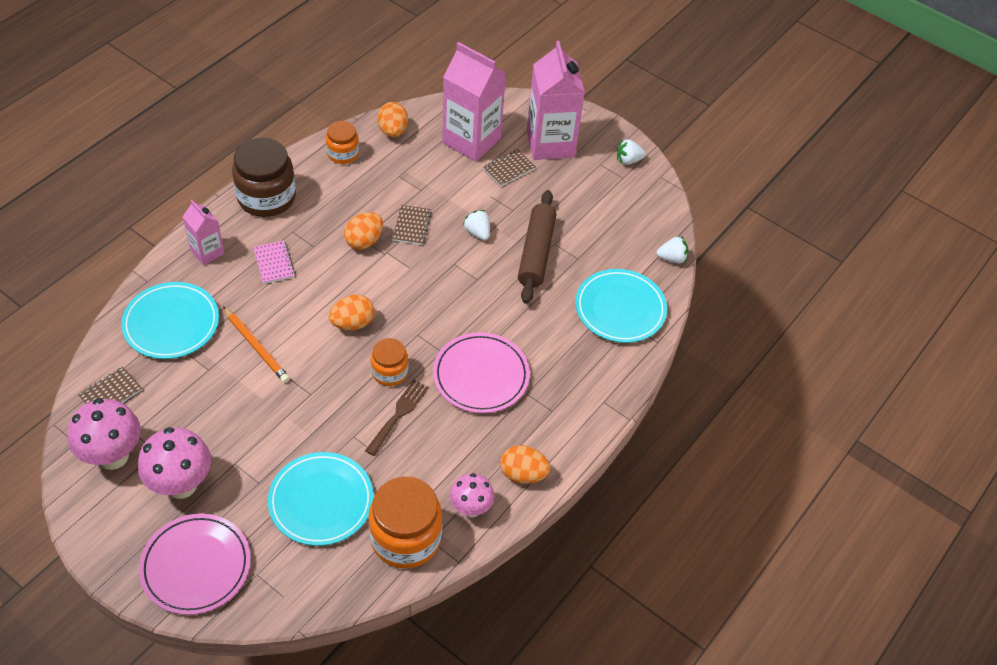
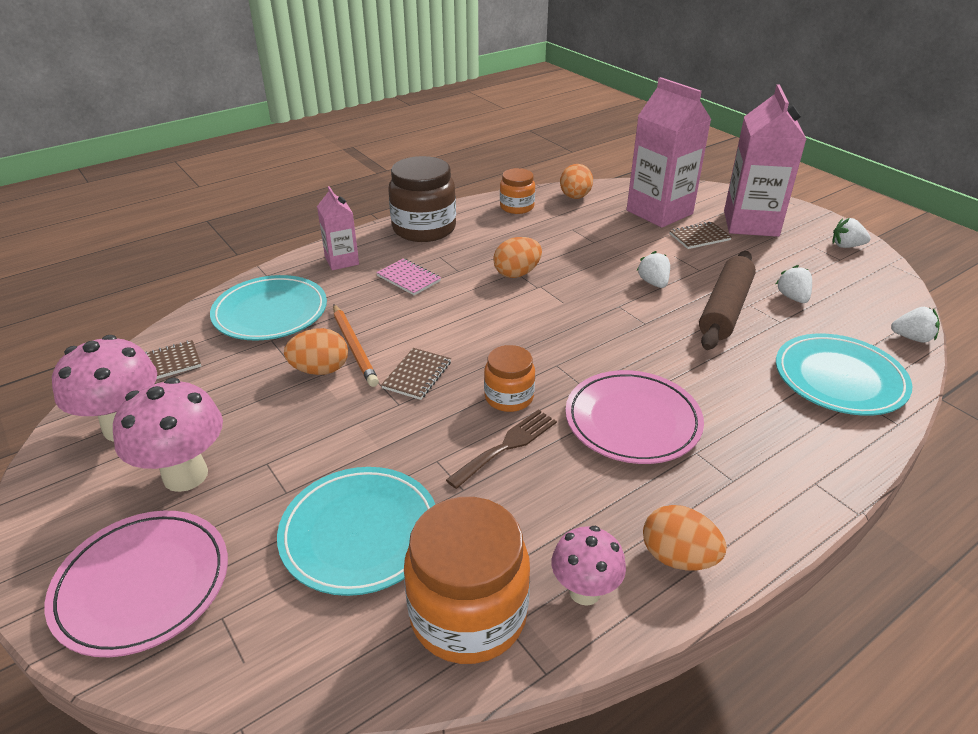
camera: 20 degrees right, 15 degrees down
pink notebook [253,240,295,284] -> pink notebook turned 45 degrees counterclockwise [376,259,441,295]
orange egg [329,294,374,330] -> orange egg moved to [284,328,348,375]
brown notebook [392,205,432,245] -> brown notebook moved to [381,348,451,400]
none -> white strawberry [776,265,812,303]

